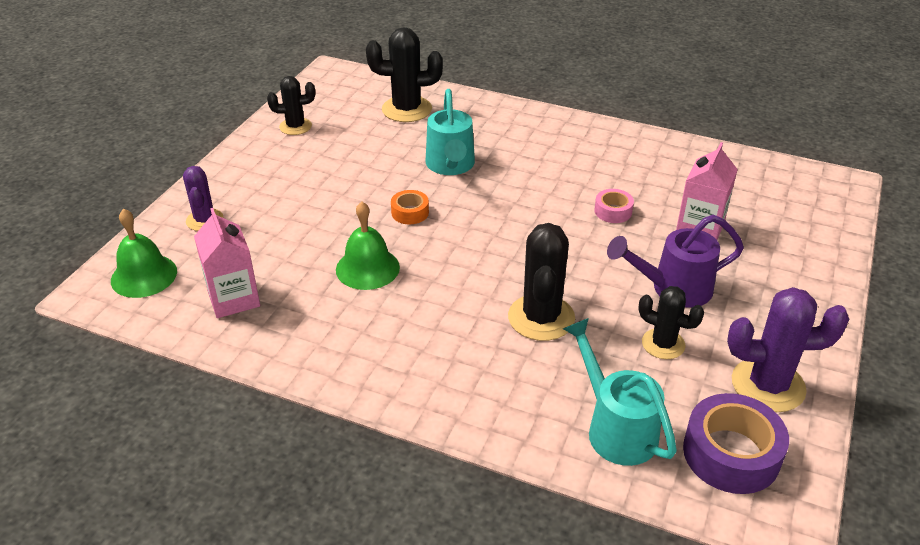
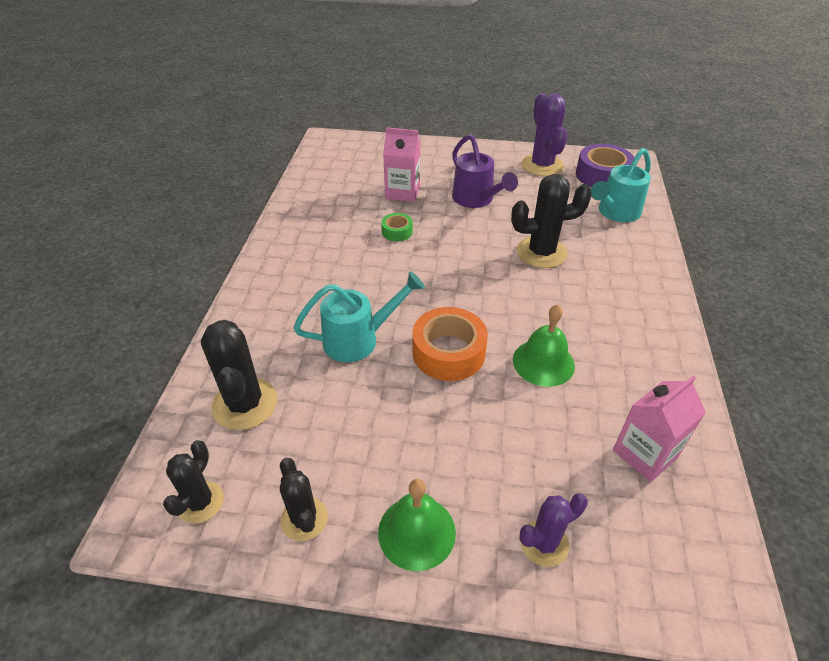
camera: 105 degrees left, 5 degrees up
green bell [111,209,177,298] -> green bell moved to [378,479,456,571]
orange tape [391,190,429,224] -> orange tape [412,307,488,381], size x1.90
pink tape [594,189,634,223] -> green tape [381,213,413,242]
black cactus [638,286,704,359] -> black cactus moved to [163,440,224,524]

